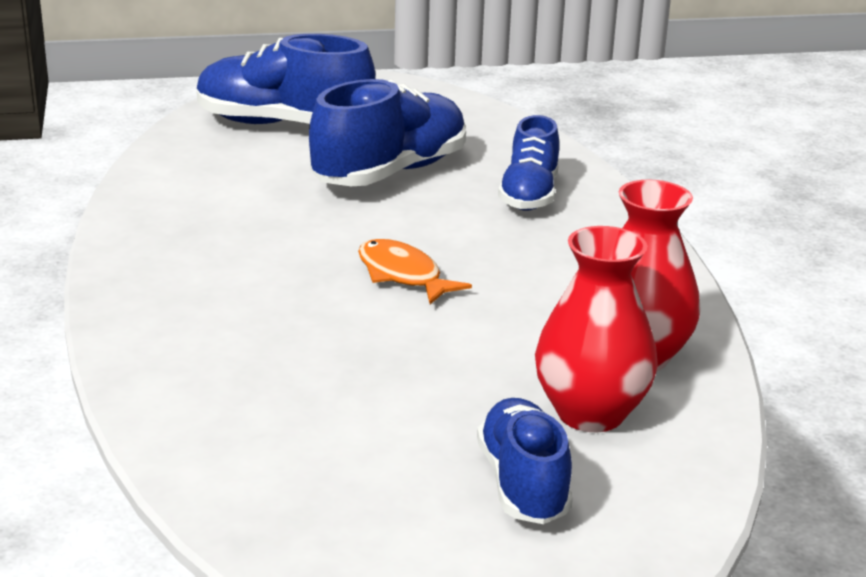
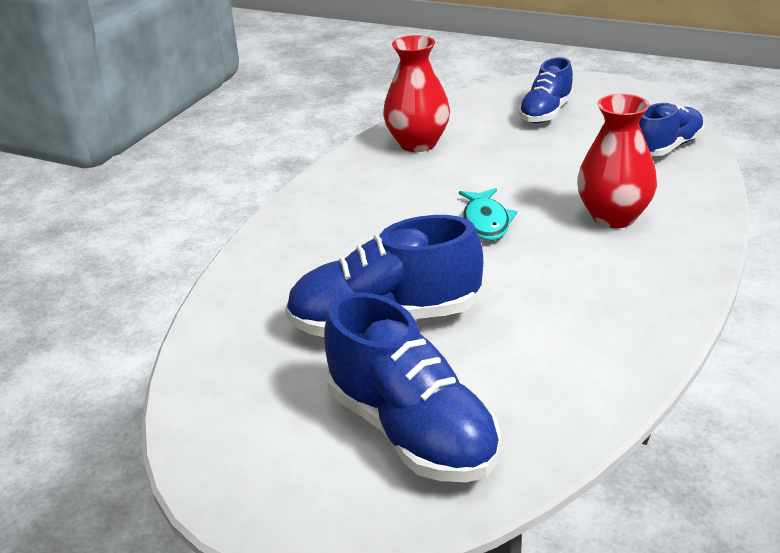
camera: 140 degrees left, 5 degrees up
orange fish [358,239,472,304] -> turquoise fish [459,188,517,241]
blue shoe [498,115,559,211] -> blue shoe moved to [639,103,705,156]
red vase [535,226,658,432] -> red vase moved to [577,94,657,228]

